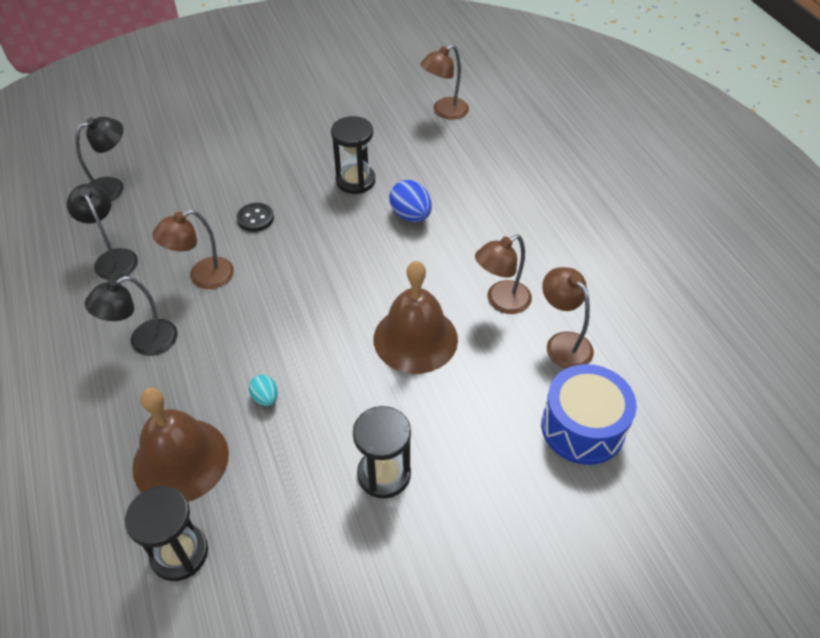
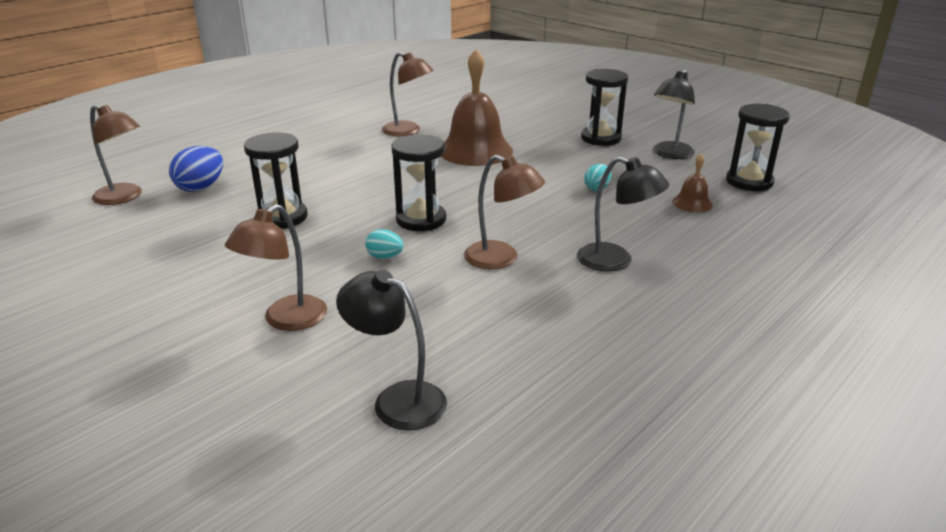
camera: 115 degrees left, 20 degrees down
black lamp [67,184,138,280] -> black lamp moved to [653,70,695,159]
brown bell [132,388,229,502] -> brown bell [672,154,713,212], size x0.46
black button [237,203,274,232] -> turquoise egg [365,229,403,259]
blue egg [389,180,432,222] -> blue egg moved to [169,146,223,192]
blue drum [541,364,637,465] -> none
brown lamp [542,267,594,369] -> brown lamp moved to [225,204,327,331]
none -> black hourglass [392,134,446,231]

